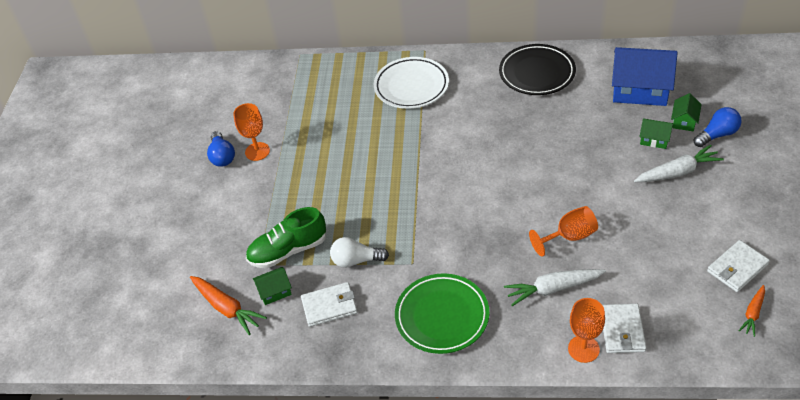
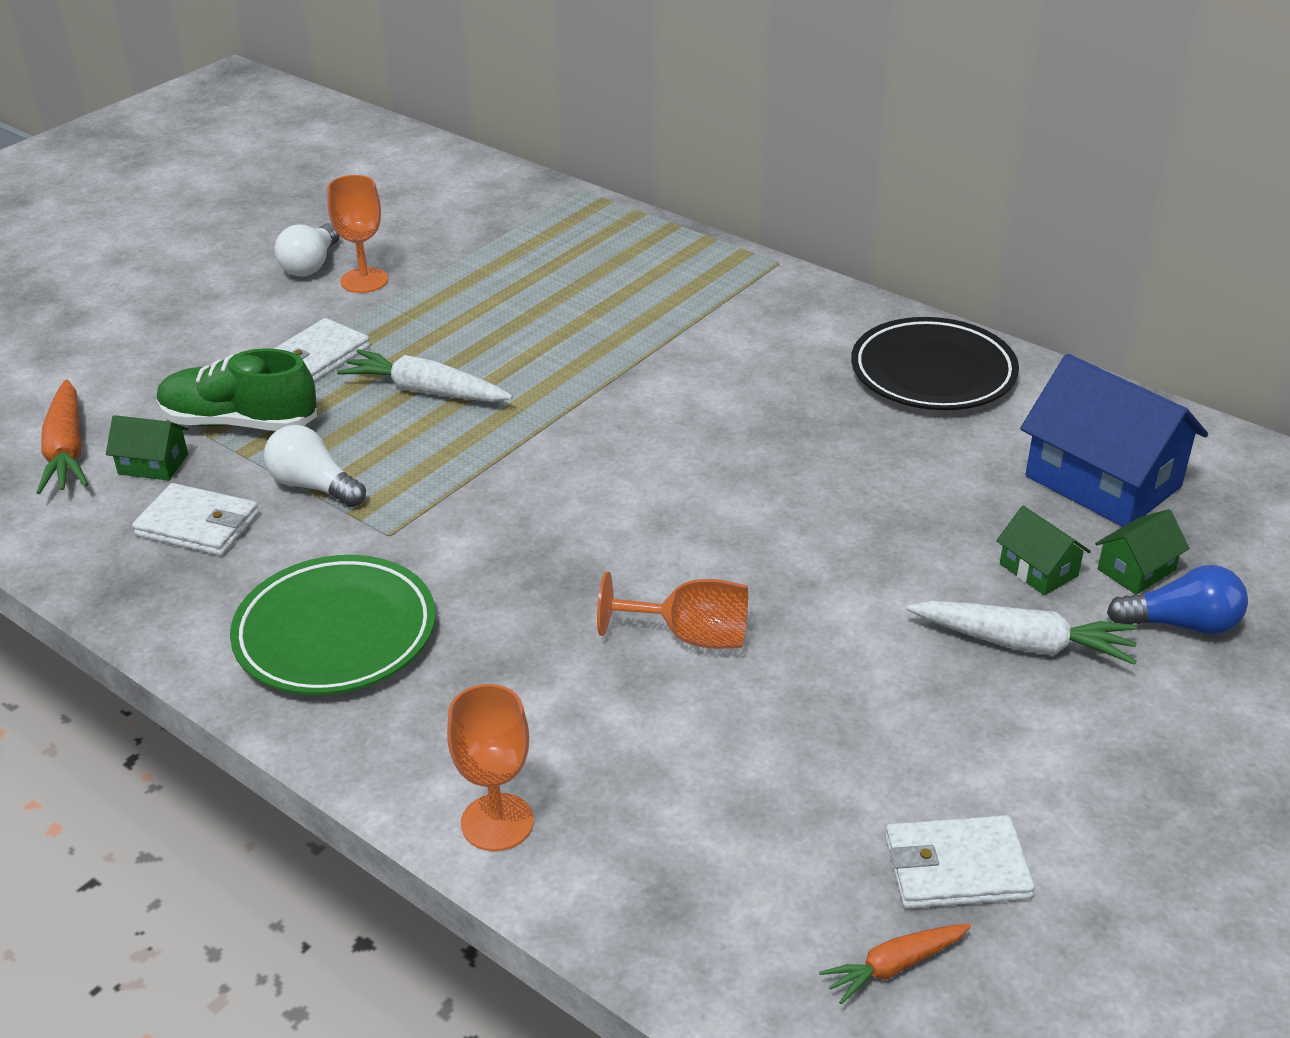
camera: 30 degrees right, 10 degrees down
blue light bulb [207,131,235,167] -> white light bulb [274,223,340,276]
white plate [374,57,449,109] -> none
white carrot [504,269,606,306] -> white carrot moved to [337,349,513,402]
white wallet [603,304,647,353] -> white wallet moved to [273,318,370,382]

